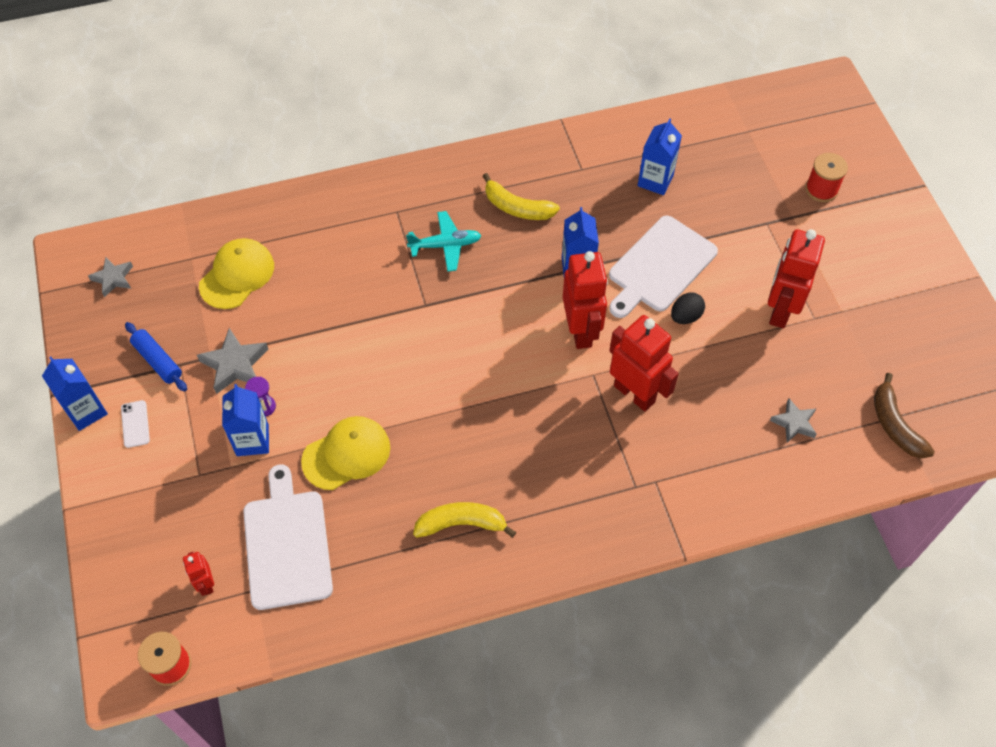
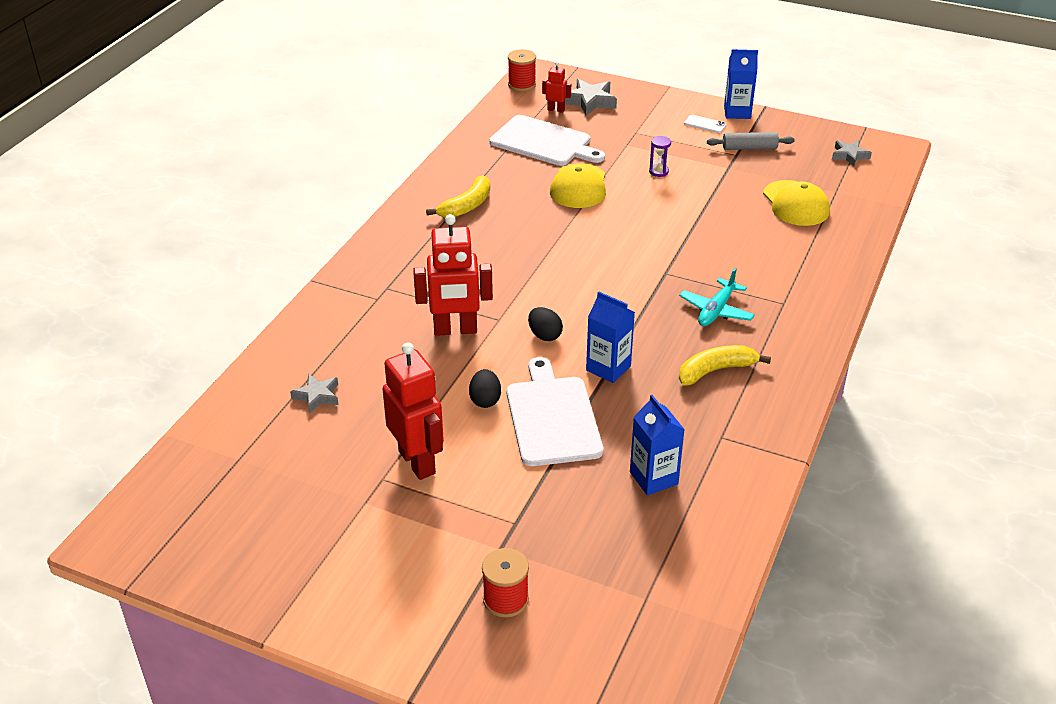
camera: 130 degrees right, 20 degrees down
blue rolling pin [125,322,187,392] -> grey rolling pin [707,132,794,150]
grey star [197,328,269,394] -> grey star moved to [565,79,617,116]
blue carton [222,384,269,456] -> none
red robot [563,251,608,349] -> black egg [528,307,563,341]
brown banana [874,373,935,458] -> none

